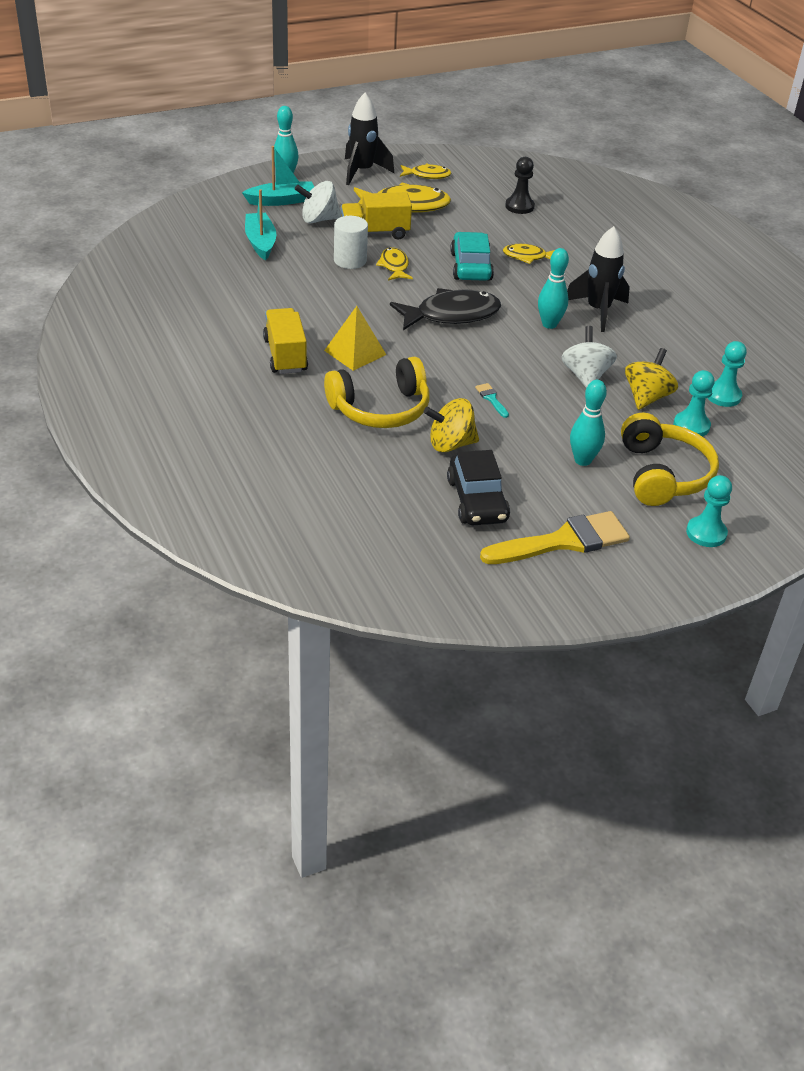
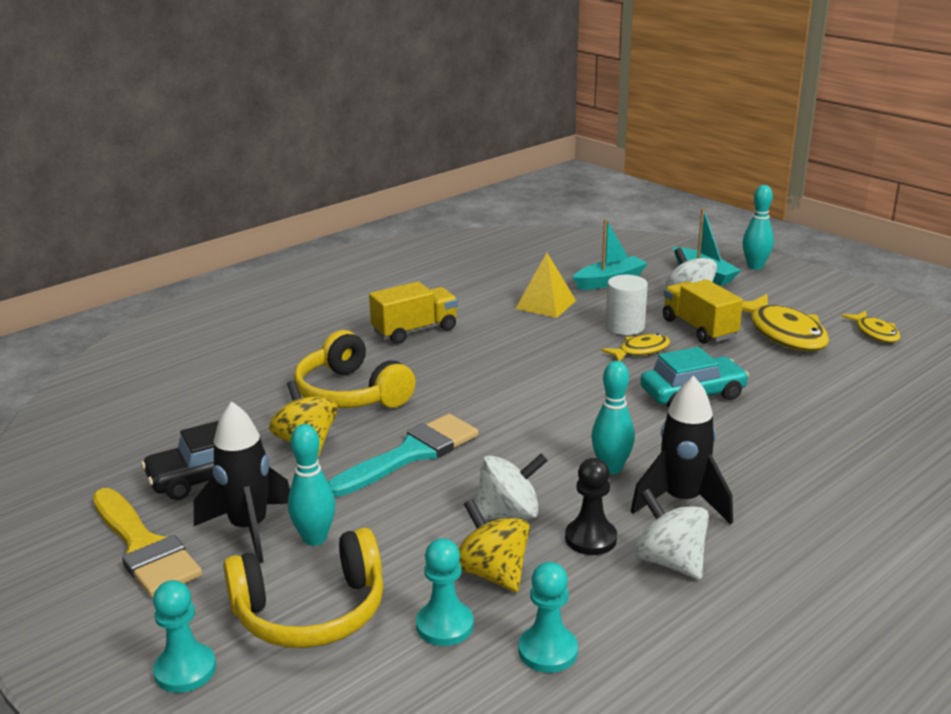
camera: 75 degrees right, 15 degrees down
yellow pyramid [324,306,386,371] -> yellow pyramid moved to [515,253,576,318]
black rocket [345,93,394,185] -> black rocket moved to [194,401,290,563]
black fish [390,288,501,330] -> none
turquoise brush [475,383,509,418] -> turquoise brush [328,414,479,497], size x2.46
yellow fish [503,244,555,264] -> none
black pawn [505,157,535,214] -> black pawn moved to [565,458,617,555]
yellow spinning top [625,348,678,410] -> yellow spinning top turned 135 degrees counterclockwise [458,499,530,593]
none -> white spinning top [634,489,709,580]

